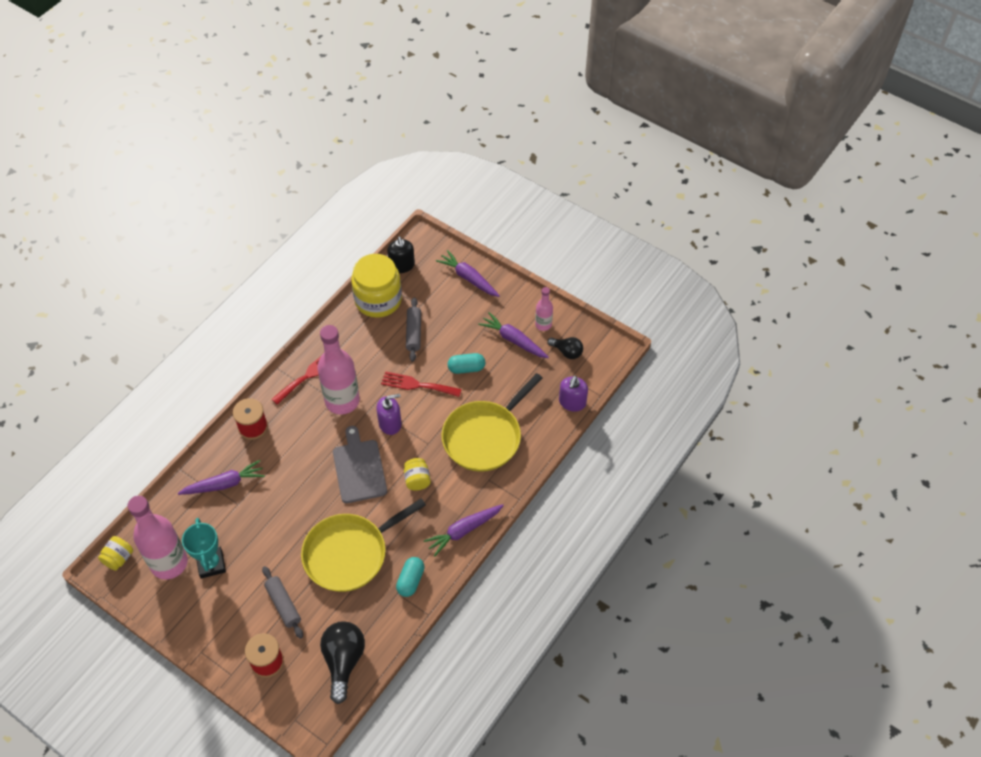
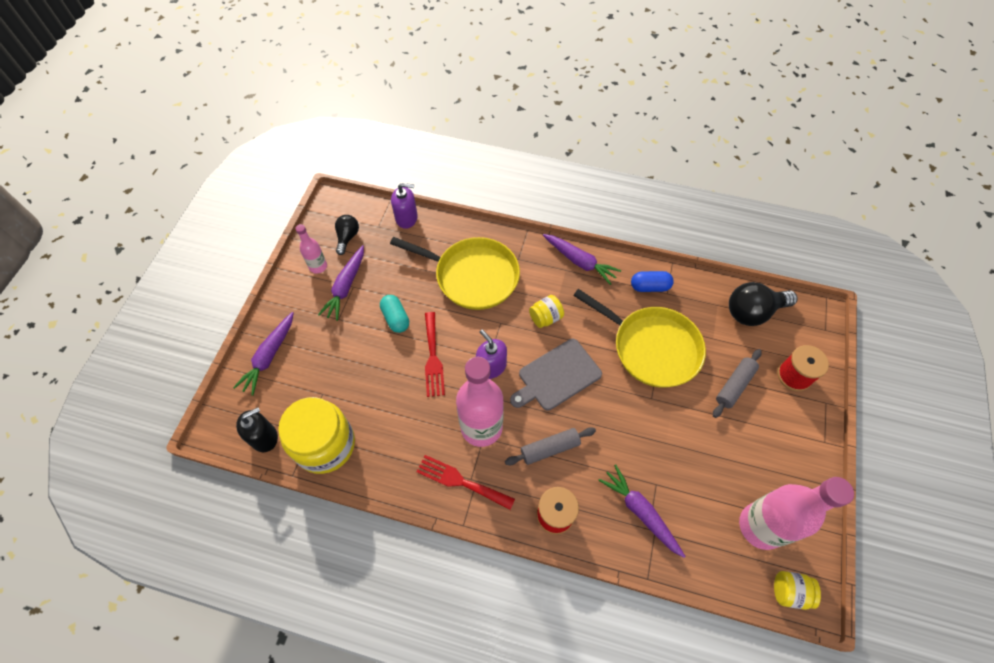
camera: 110 degrees left, 5 degrees up
turquoise trophy [182,518,226,578] -> none
turquoise capsule [396,557,425,597] -> blue capsule [631,271,674,292]
grey rolling pin [406,298,421,362] -> grey rolling pin moved to [505,427,596,465]

